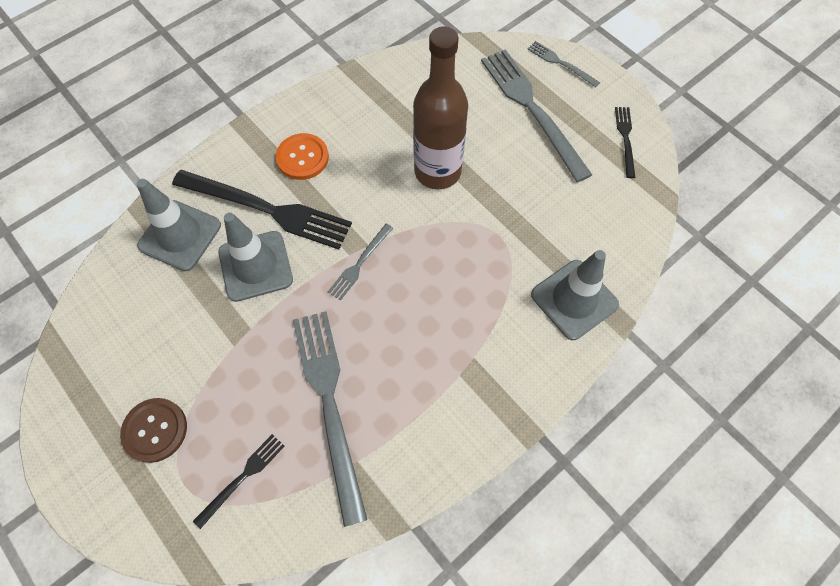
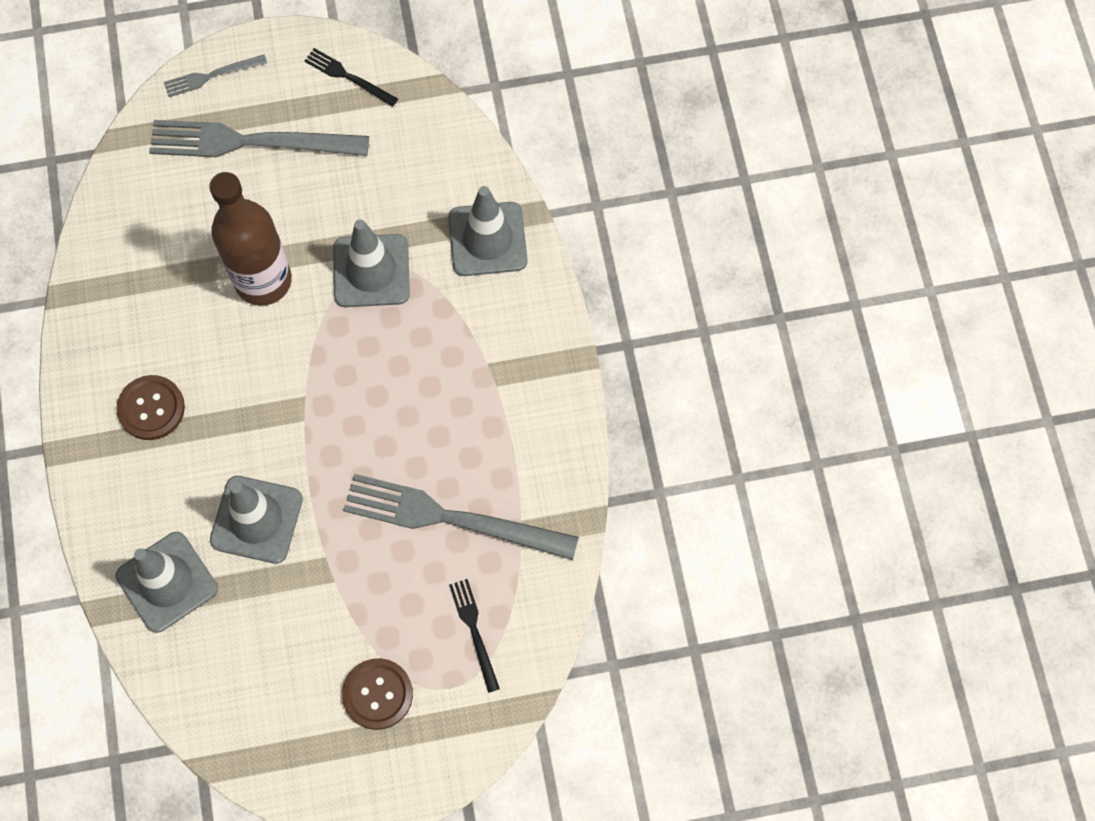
camera: 60 degrees left, 5 degrees up
black fork [172,170,352,250] -> none
orange button [276,133,329,180] -> brown button [116,375,185,440]
grey fork [328,224,393,301] -> none
none -> grey traffic cone [333,219,410,307]

